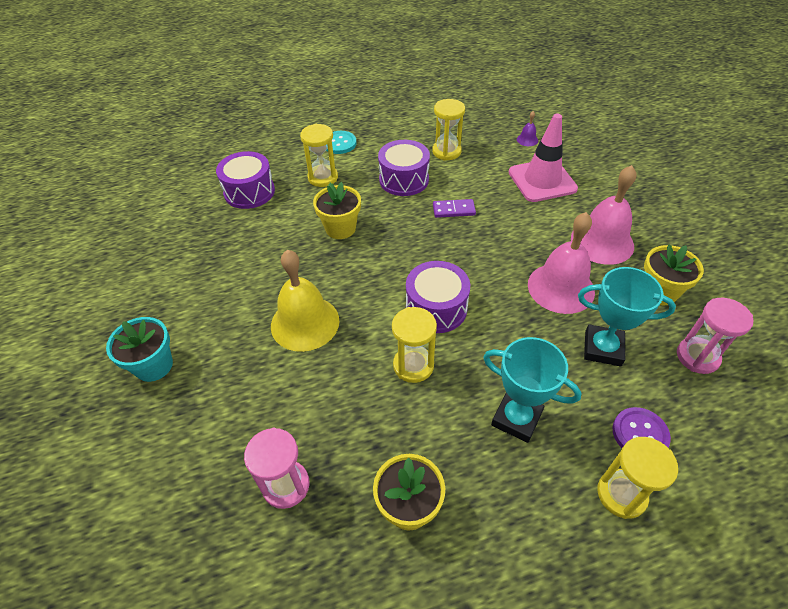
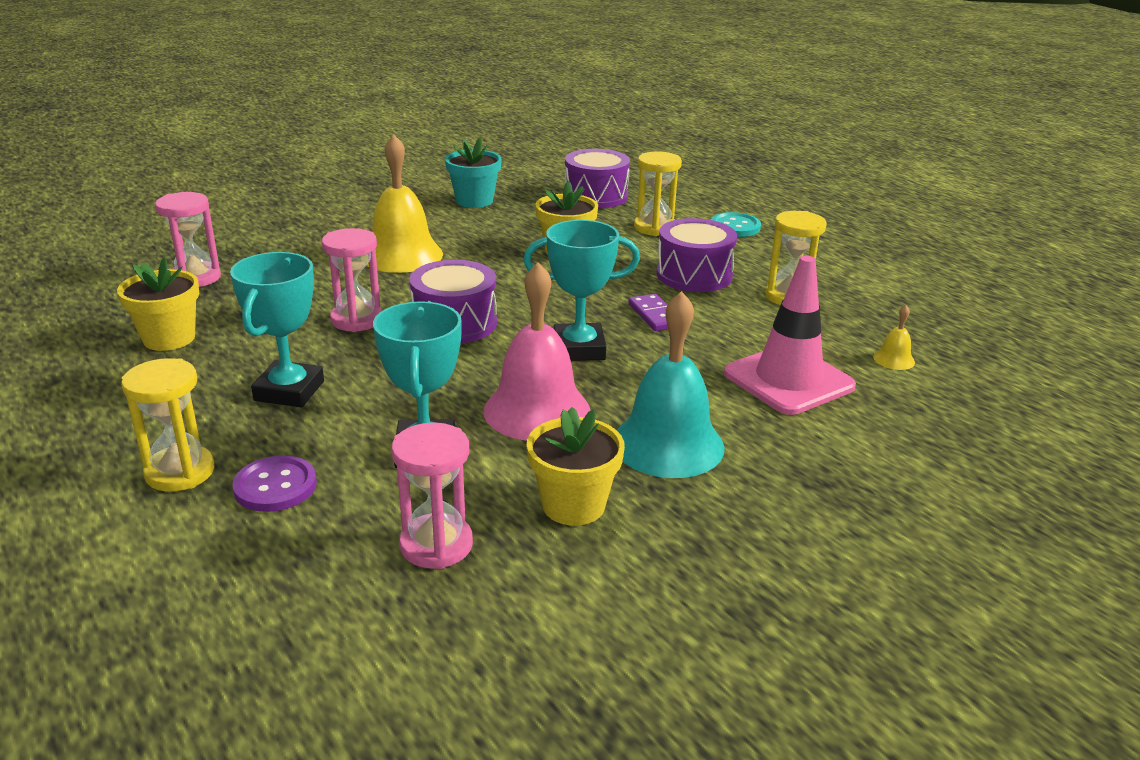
camera: 70 degrees right, 20 degrees down
turquoise flower pot [106,317,173,382] -> turquoise flower pot moved to [445,138,502,208]
yellow hourglass [392,307,437,383] -> pink hourglass [322,228,382,332]
purple bell [517,111,538,146] -> yellow bell [873,305,915,370]
pink bell [571,165,637,265] -> turquoise bell [617,291,725,478]
none -> turquoise trophy [523,220,640,361]

